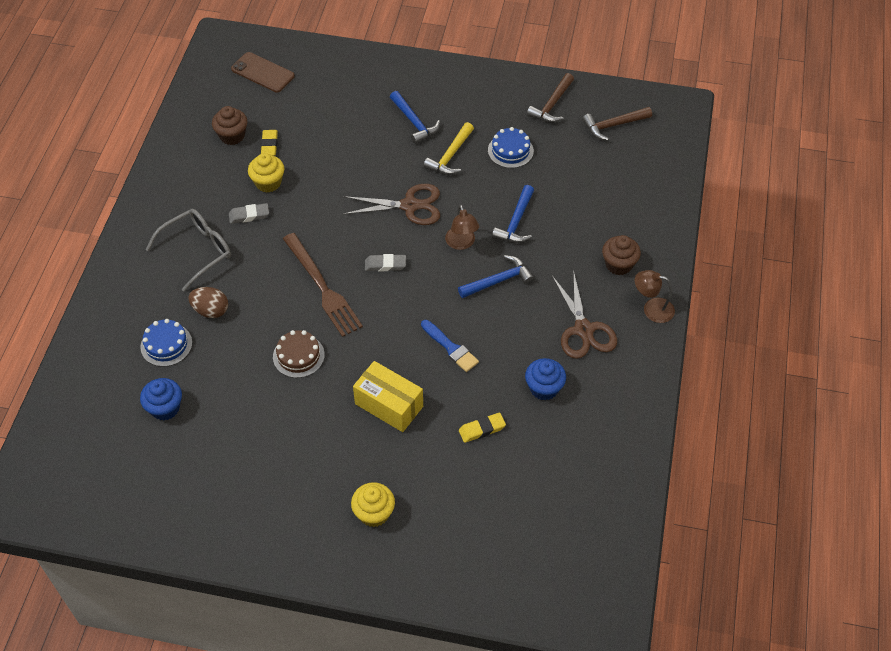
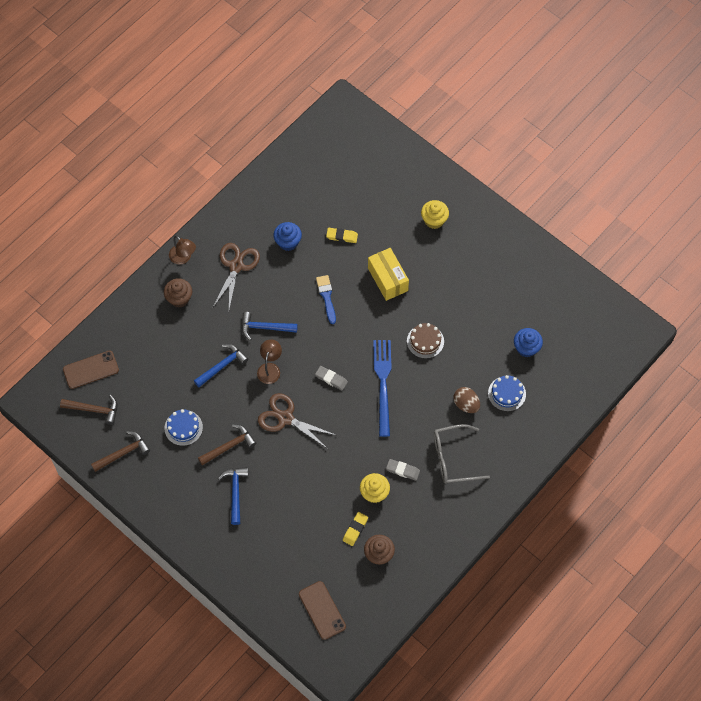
camera: 150 degrees left, 10 degrees up
brown fork [283,233,363,337] -> blue fork [373,340,392,437]
yellow hammer [423,122,474,175] -> brown hammer [198,424,256,465]
none -> brown phone [63,350,119,389]

